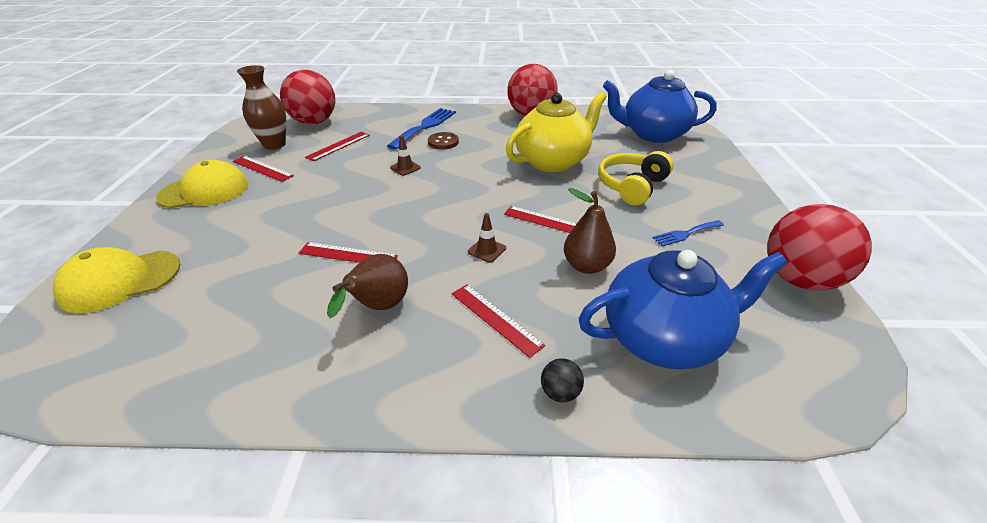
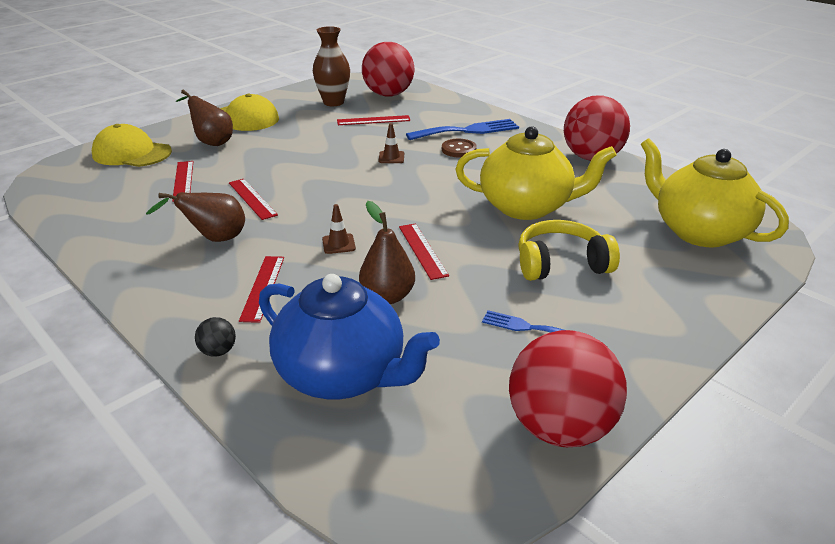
camera: 45 degrees right, 5 degrees down
red ruler [233,156,294,182] -> red ruler moved to [172,161,193,202]
blue teapot [603,70,717,143] -> yellow teapot [641,138,789,247]
none -> brown pear [175,90,233,146]

